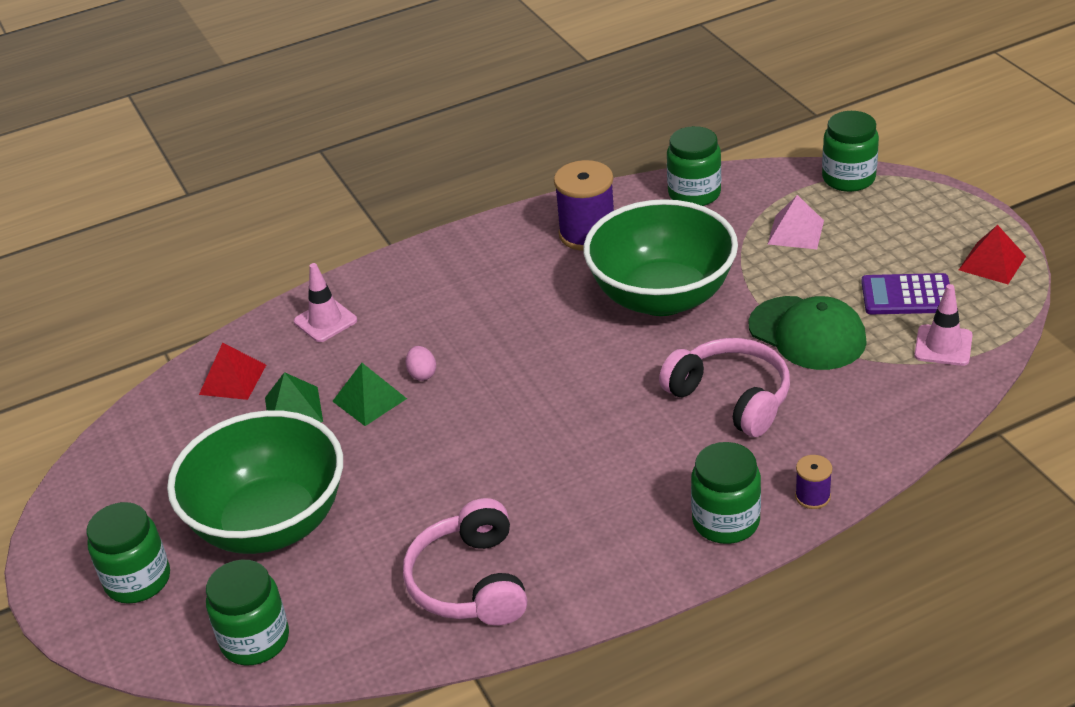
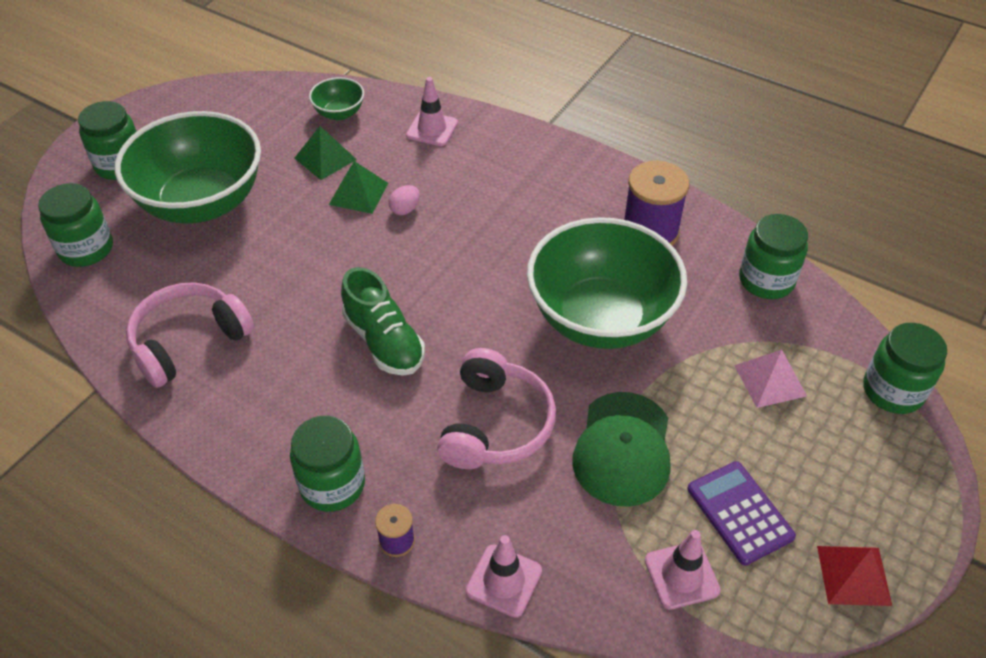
camera: 55 degrees right, 10 degrees up
red pyramid [199,343,266,400] -> green bowl [309,77,364,120]
none -> green shoe [341,267,425,376]
none -> pink traffic cone [466,535,542,618]

